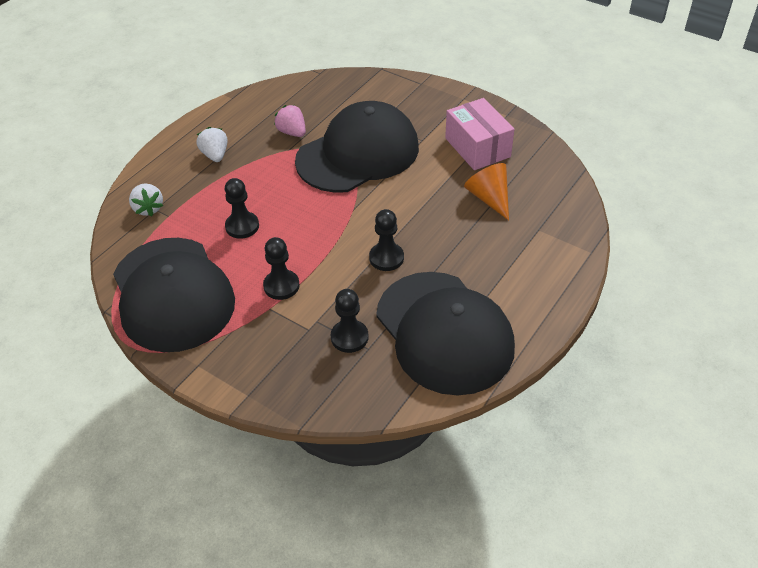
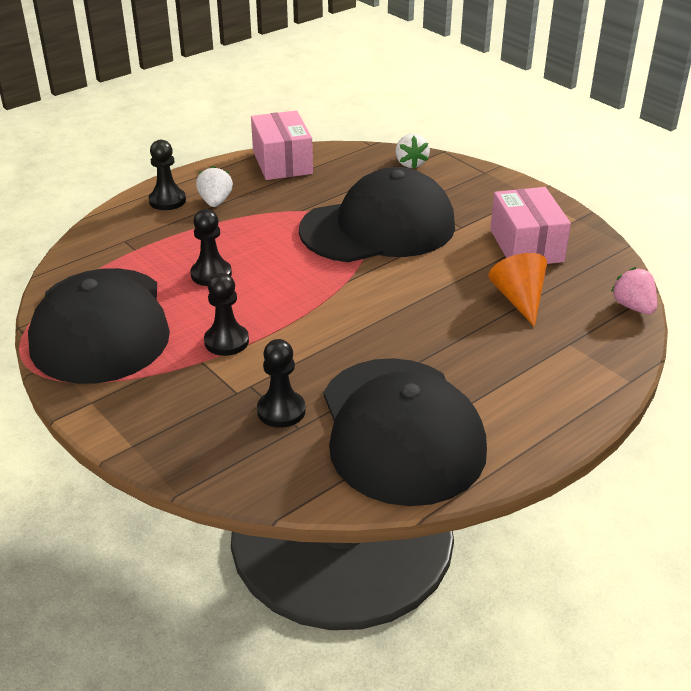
camera: 15 degrees right, 10 degrees down
white strawberry [129,183,163,217] -> white strawberry moved to [395,133,430,169]
pink strawberry [274,105,306,137] -> pink strawberry moved to [611,267,657,314]
black pawn [369,209,404,271] -> black pawn moved to [149,140,186,210]
none -> pink box [251,110,313,180]

